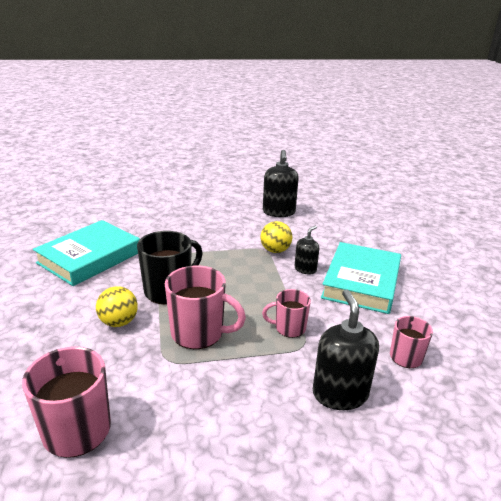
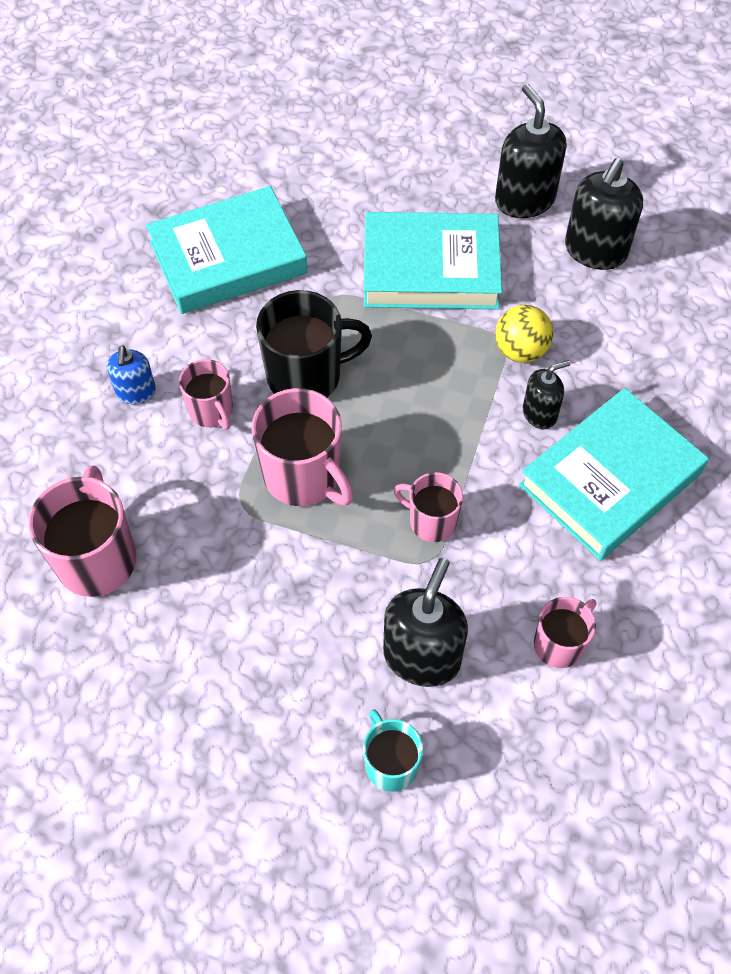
camera: 30 degrees right, 30 degrees up
yellow ball [96,286,138,327] -> pink mug [179,359,233,430]
none -> blue soap dispenser [107,345,156,405]
none -> turquoise mug [363,709,423,792]
none -> turquoise book [364,212,502,310]
none -> black soap dispenser [495,84,566,218]

